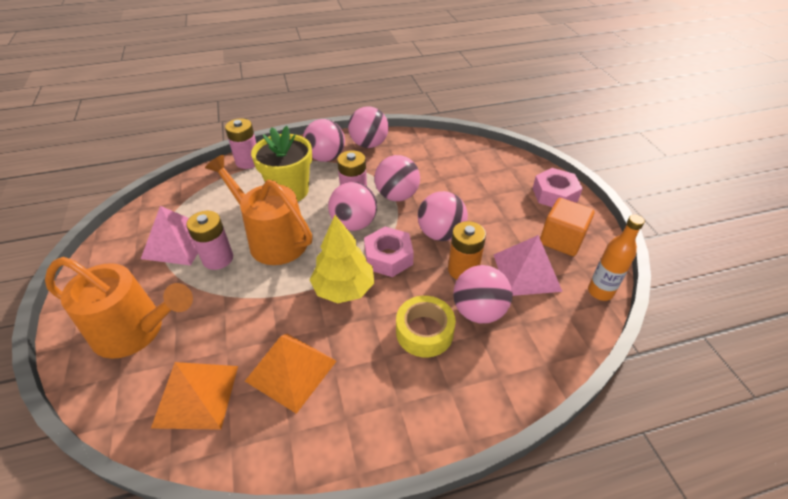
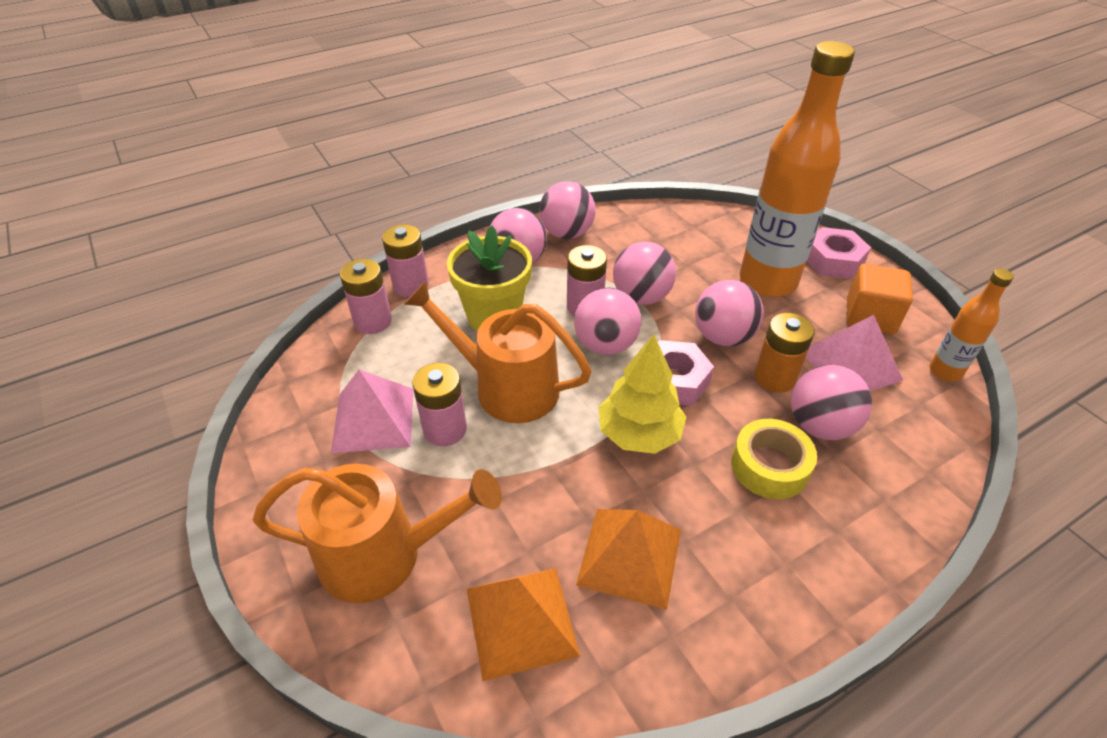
camera: 15 degrees left, 0 degrees up
none -> pink battery [340,259,392,334]
none -> orange bottle [740,41,855,297]

